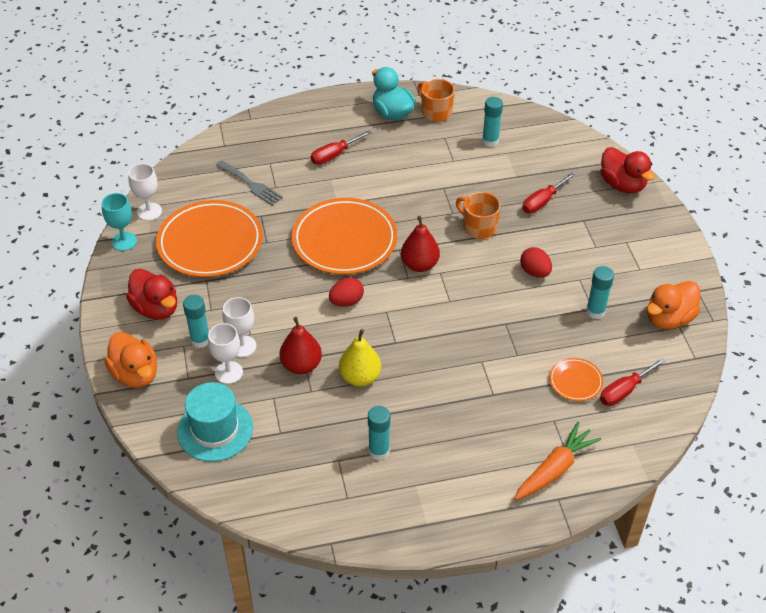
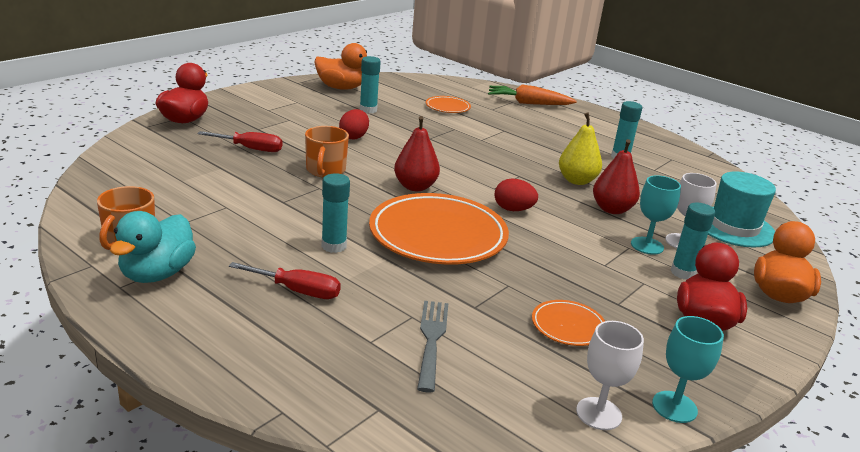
camera: 130 degrees left, 20 degrees down
orange plate [156,200,263,277] -> orange plate [532,300,605,346], size x0.46
white goblet [223,297,256,357] -> turquoise goblet [631,175,681,255]
turquoise glue stick [482,97,503,147] -> turquoise glue stick moved to [322,173,350,253]
red screwdriver [600,358,666,406] -> none

